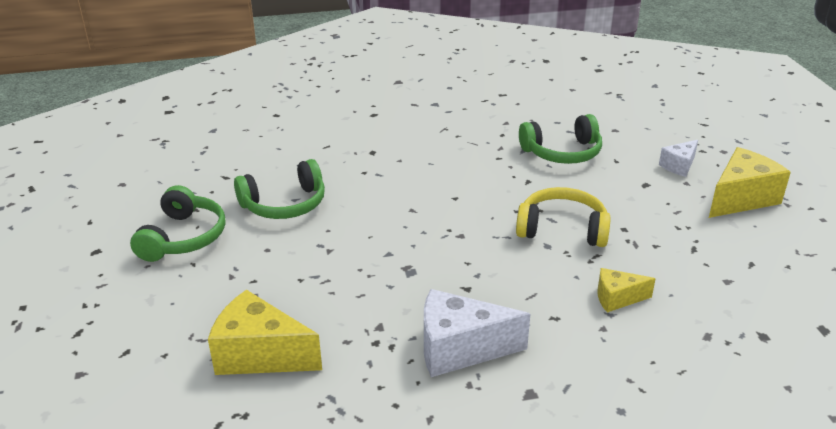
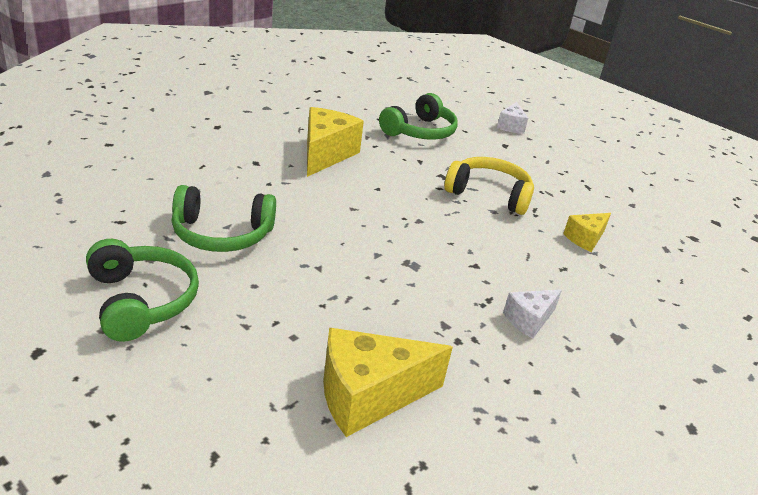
camera: 40 degrees left, 0 degrees up
green headphones [234,159,325,219] -> green headphones turned 60 degrees clockwise [172,185,276,252]
white cheese [424,289,530,377] -> white cheese [503,289,562,339], size x0.56
yellow headphones [516,187,611,247] -> yellow headphones turned 45 degrees clockwise [444,157,534,215]
yellow cheese [709,147,791,218] -> yellow cheese moved to [307,107,364,177]

